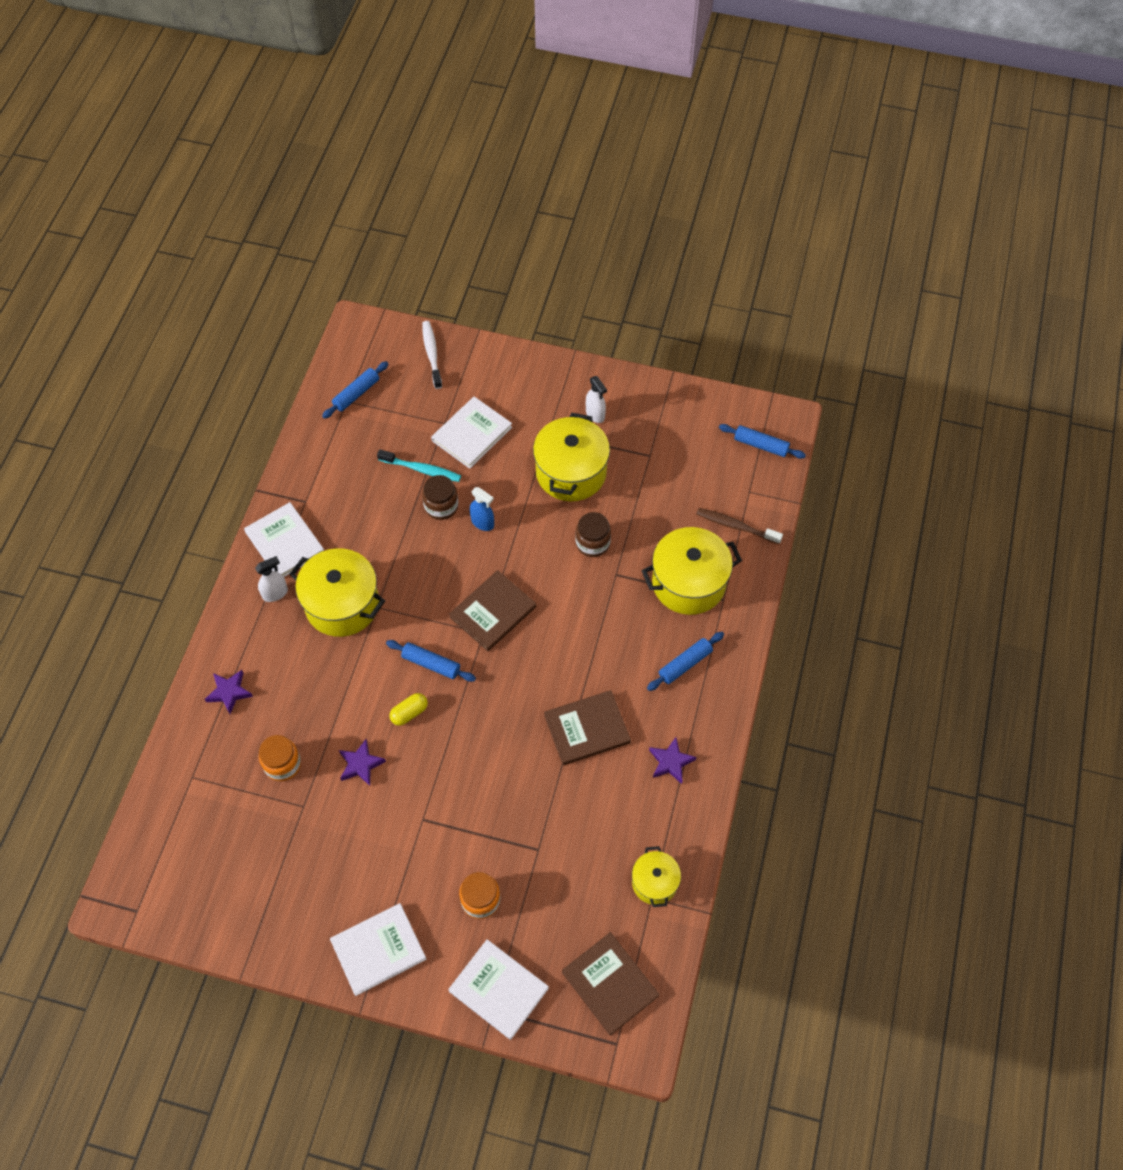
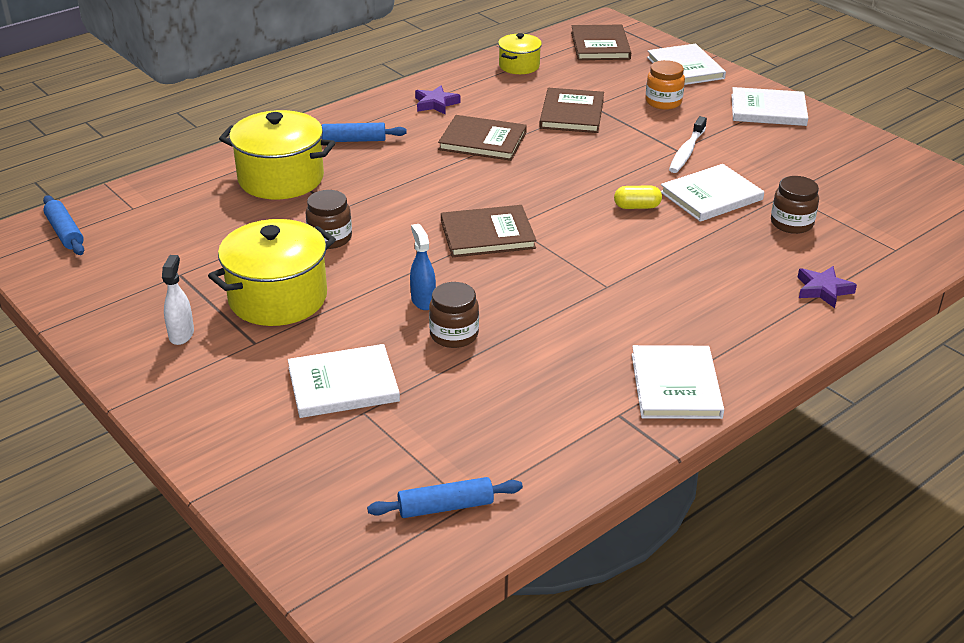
camera: 145 degrees left, 25 degrees down
white spray bottle [255,556,288,602] -> none
orange jar [259,735,301,781] -> brown jar [771,176,819,234]
yellow pot [290,548,385,637] -> none
purple star [339,739,386,786] -> white book [661,164,764,222]
turquoise toothbrush [377,449,461,482] -> none
blue rolling pin [386,640,476,682] -> none
white toothbrush [422,321,442,389] -> white toothbrush moved to [669,116,707,173]
brown toothbrush [696,508,783,544] -> none
none -> brown book [539,88,604,133]

